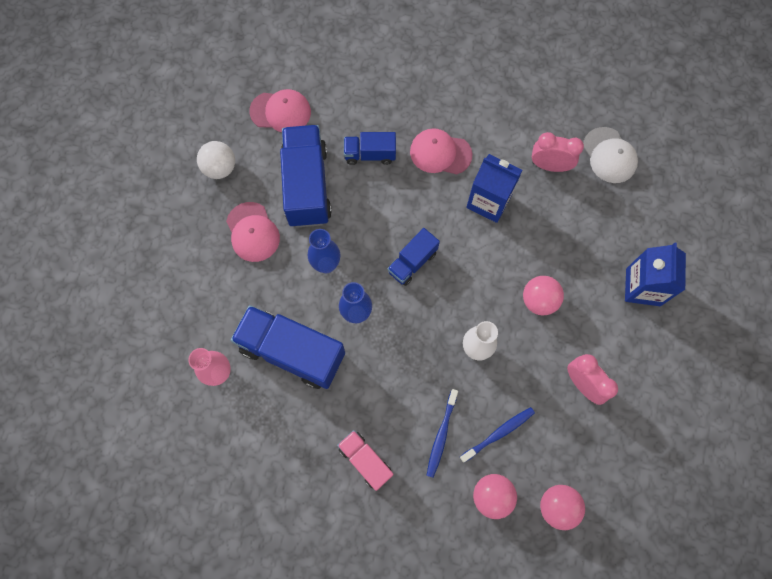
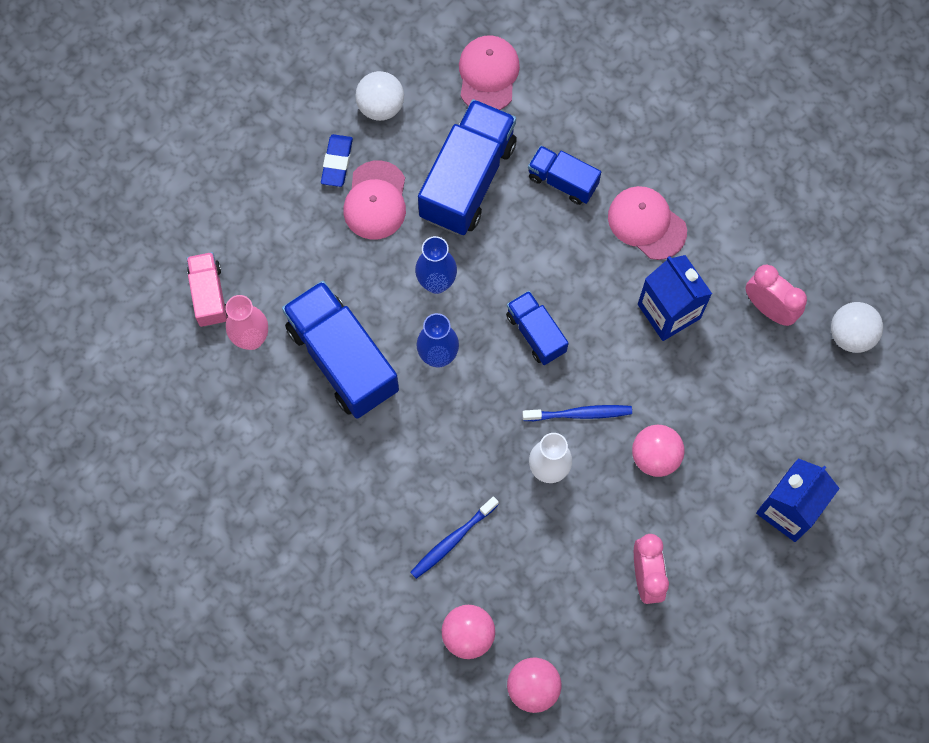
camera: 30 degrees right, 0 degrees up
pink cap [249,89,311,132] -> pink cap turned 120 degrees counterclockwise [459,35,520,110]
pink truck [337,430,393,491] -> pink truck moved to [187,252,228,327]
blue truck [387,228,440,286] -> blue truck turned 75 degrees clockwise [506,291,569,365]
blue toothbrush [460,407,535,463] -> blue toothbrush moved to [522,405,632,421]
white cap [583,127,638,183] -> white ball [831,302,883,353]
none -> blue eraser [321,134,353,187]

